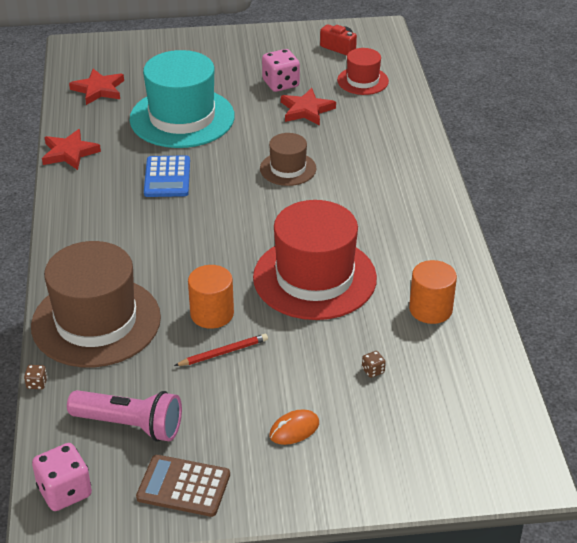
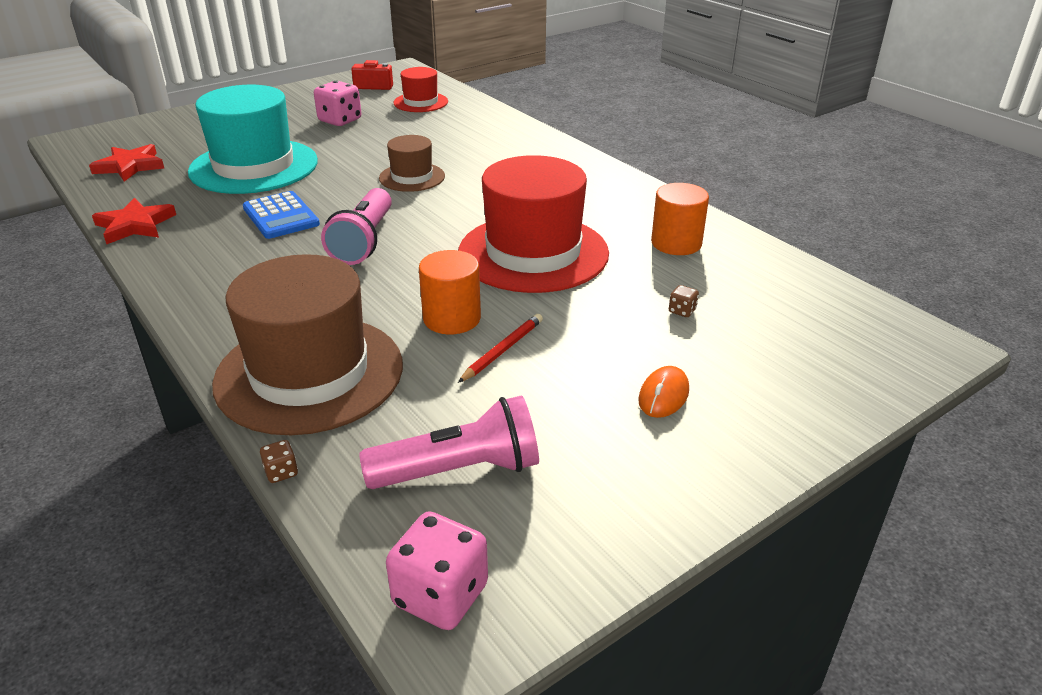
camera: 30 degrees left, 5 degrees down
brown calculator [136,455,230,517] -> none
red star [281,88,336,126] -> none
none -> pink flashlight [321,188,392,265]

